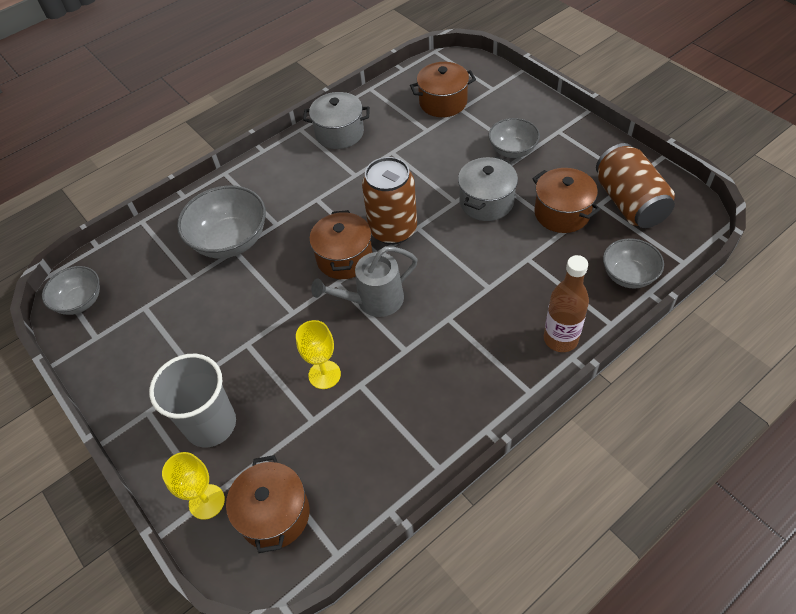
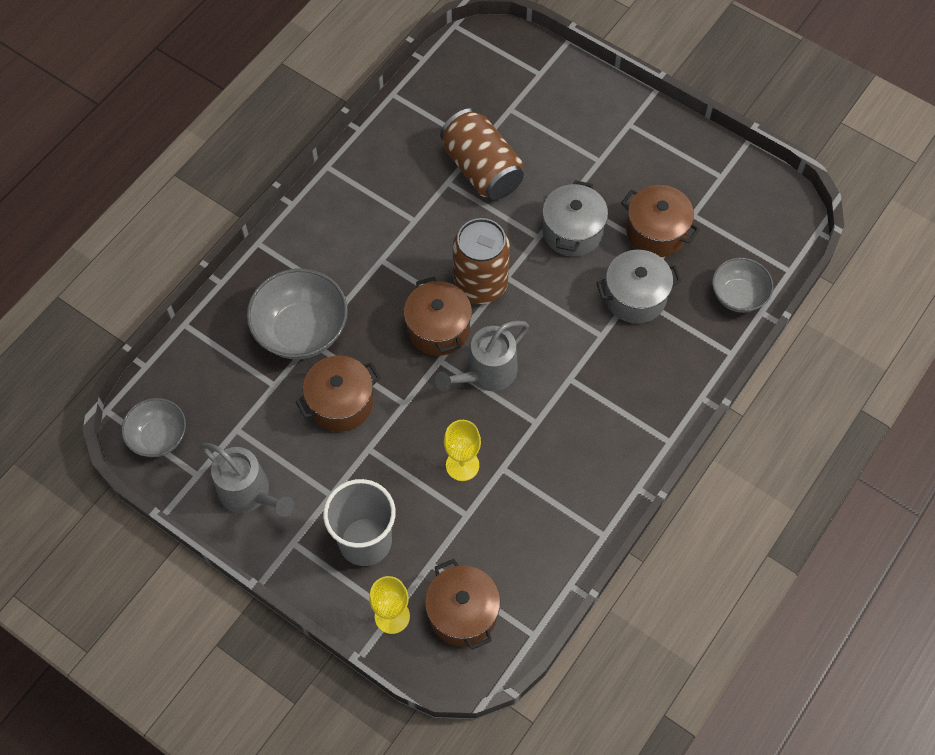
camera: 20 degrees left, 10 degrees up
grey pot [303,92,370,149] -> grey pot moved to [596,250,681,323]
brown pot [410,62,476,117] -> brown pot moved to [296,356,381,432]
grey bowl [488,118,540,158] -> none
brown bottle [544,255,589,352] -> none
brown can [596,143,675,228] -> brown can moved to [440,109,524,200]
none -> grey watering can [200,443,294,517]

